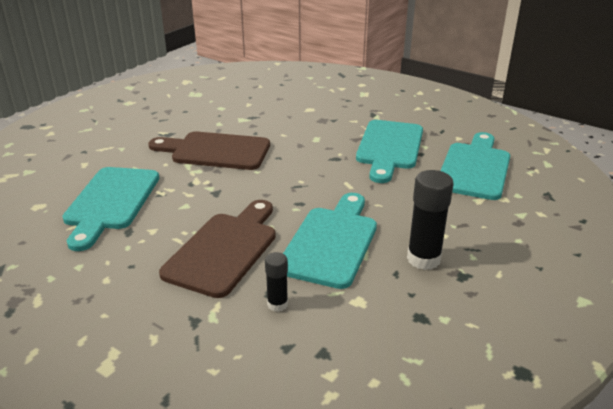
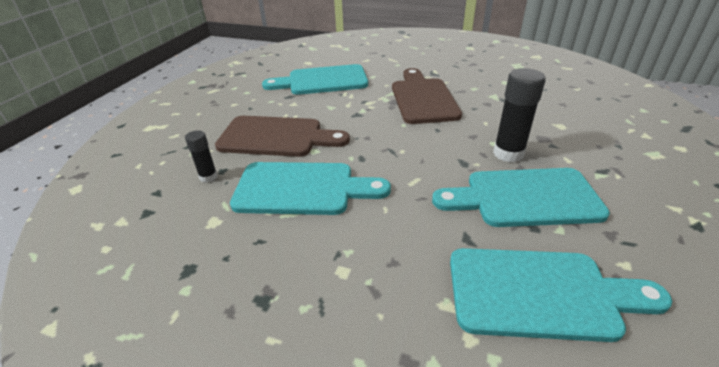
camera: 75 degrees right, 5 degrees up
black glue stick [407,170,454,270] -> black glue stick moved to [493,68,546,162]

